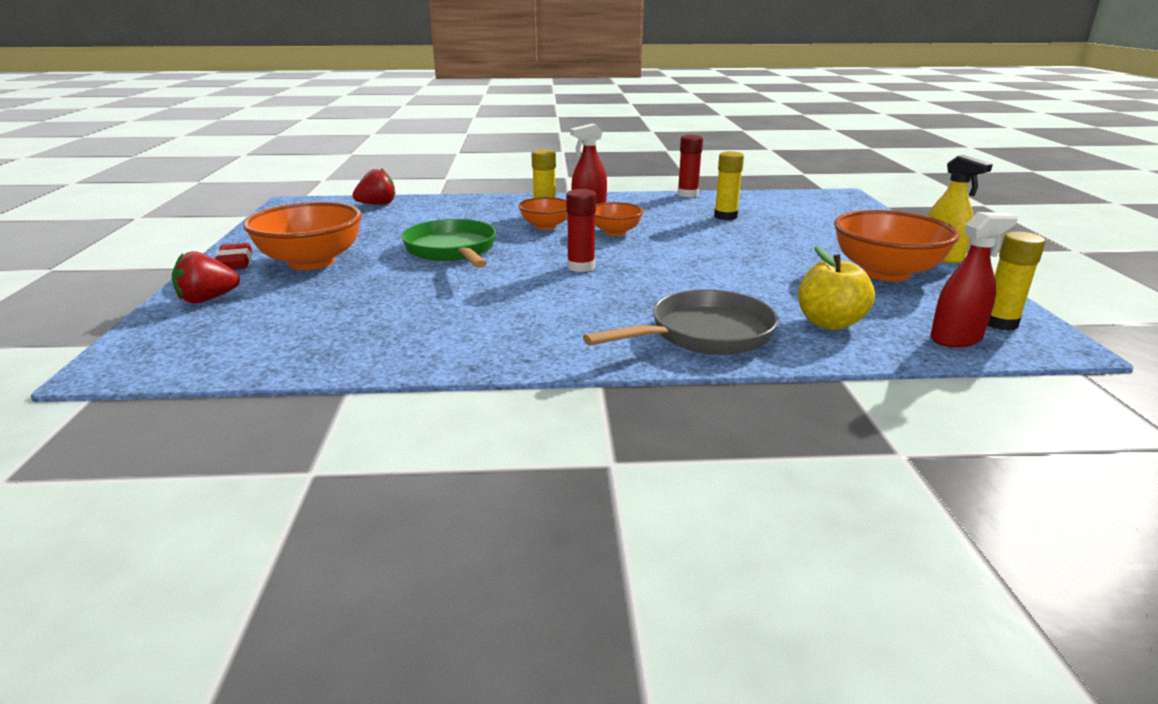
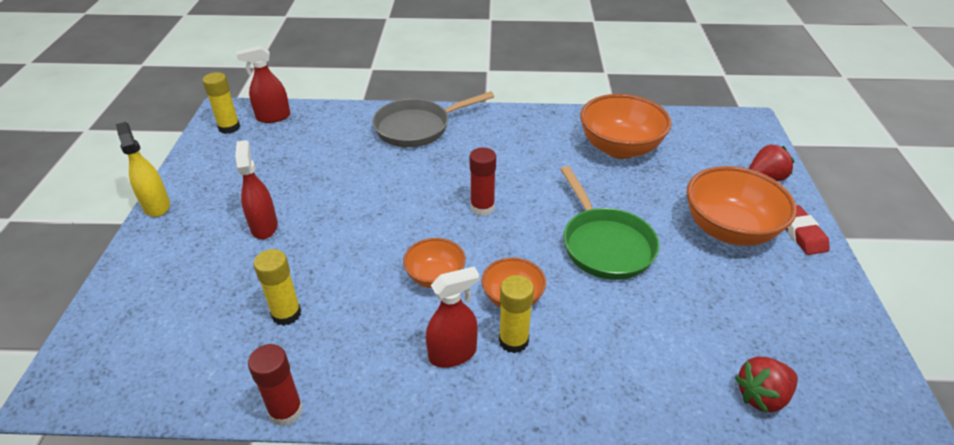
camera: 175 degrees left, 15 degrees up
yellow apple [798,246,875,330] -> none
orange bowl [834,210,960,281] -> orange bowl moved to [580,94,672,159]
none -> red spray bottle [235,140,278,239]

